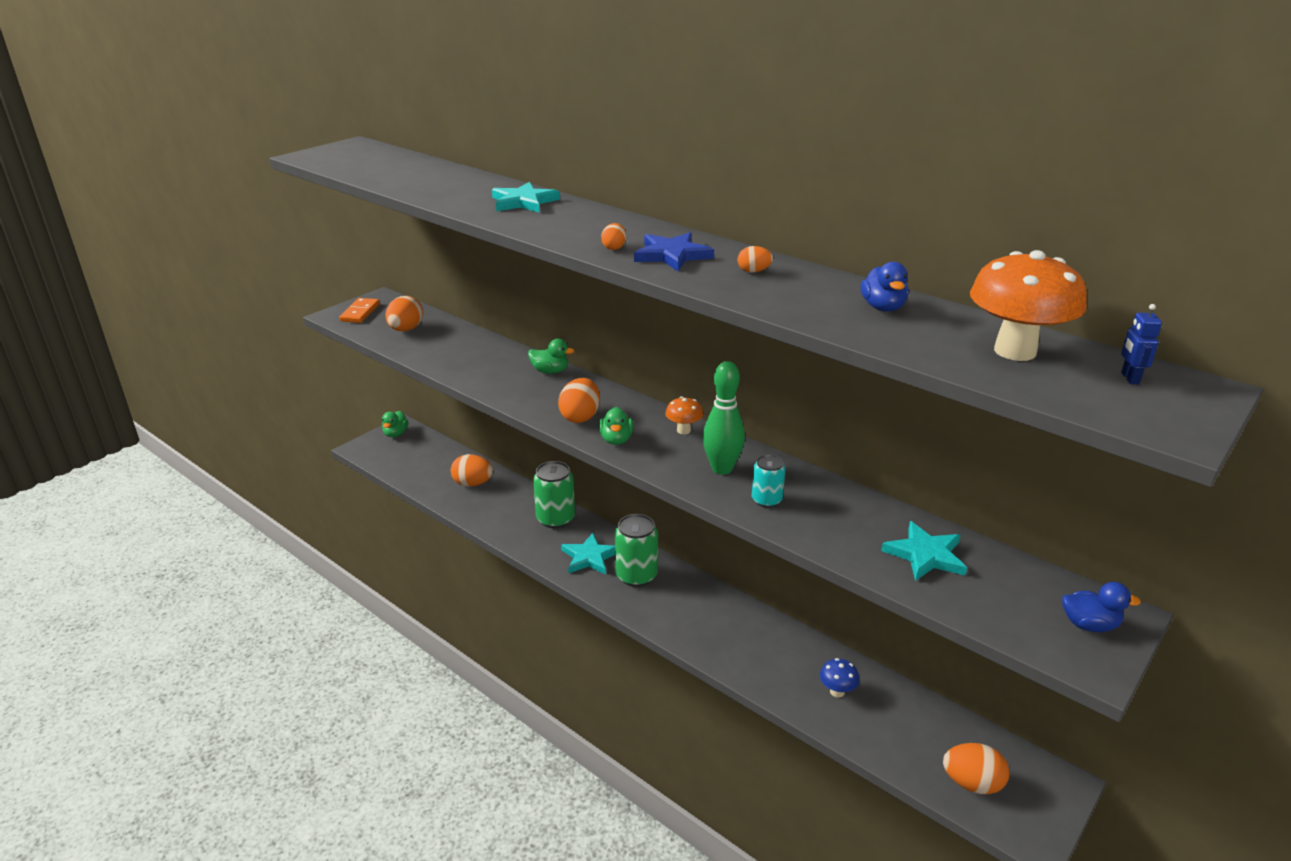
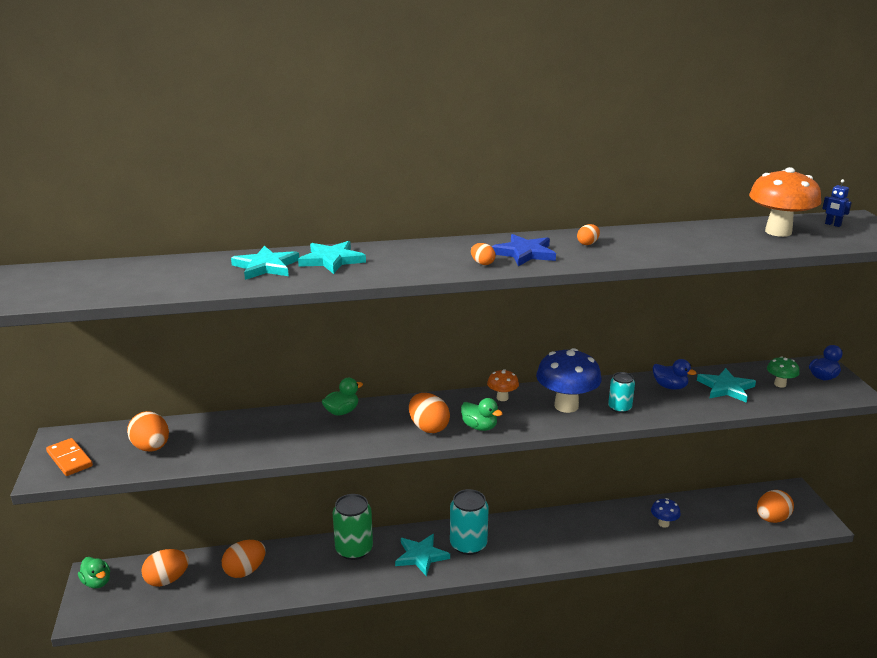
camera: 50 degrees left, 5 degrees down
green can [615,514,658,587] -> turquoise can [450,489,489,555]
green bowling pin [703,361,745,475] -> blue mushroom [536,348,602,413]
blue duck [861,262,909,312] -> blue duck moved to [653,359,697,390]
none -> orange egg [141,549,189,587]
none -> turquoise star [231,246,299,280]
none -> green mushroom [767,356,800,388]

